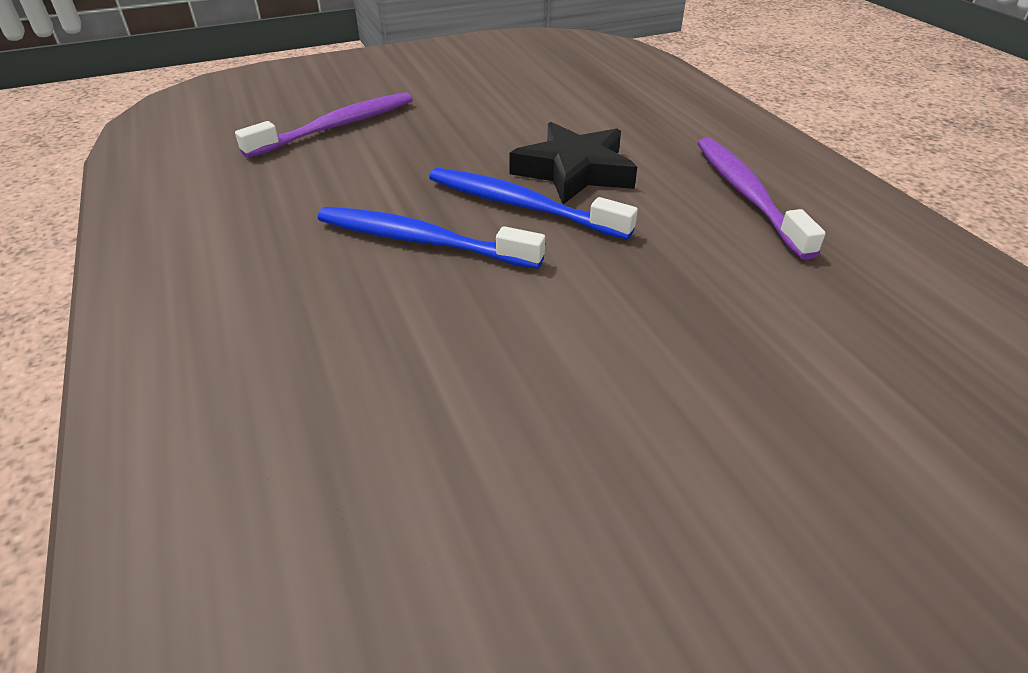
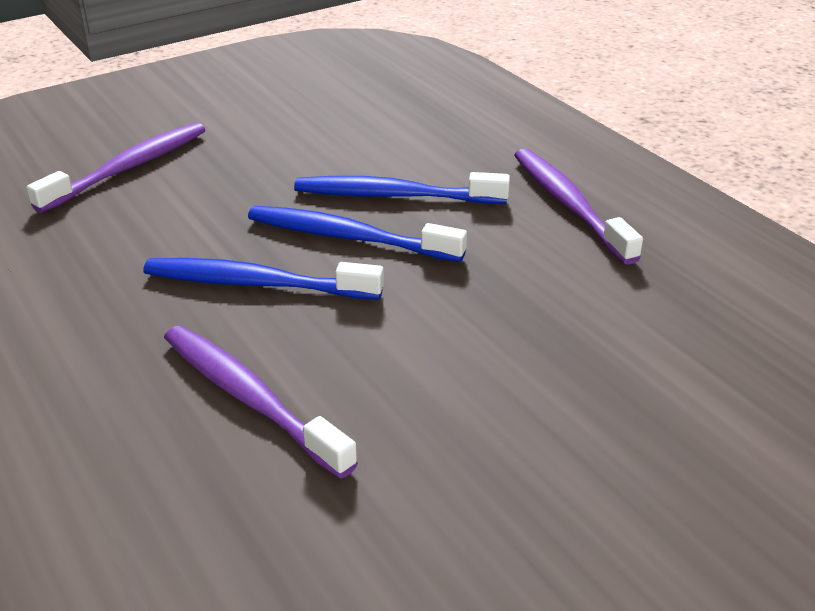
camera: 10 degrees left, 5 degrees down
black star [510,122,637,205] -> blue toothbrush [294,172,510,204]
none -> purple toothbrush [164,326,358,479]

